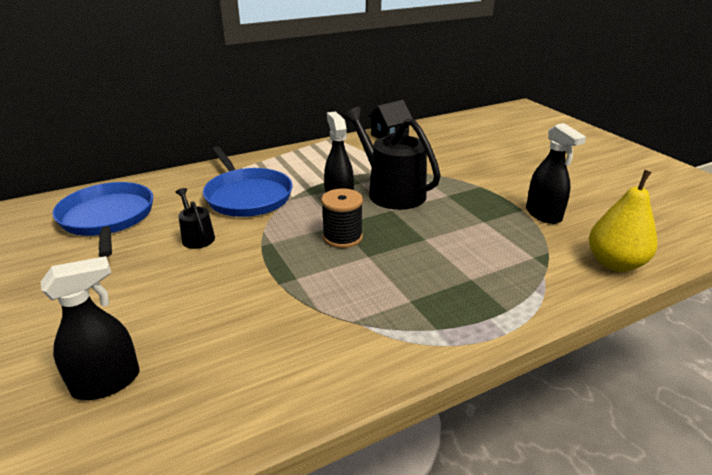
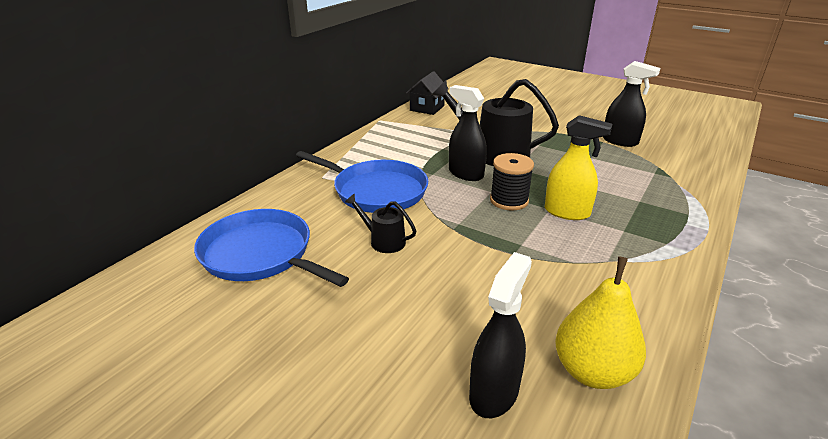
camera: 30 degrees left, 0 degrees up
yellow pear [589,170,657,272] -> yellow pear moved to [555,256,646,389]
none -> yellow spray bottle [545,115,612,220]

